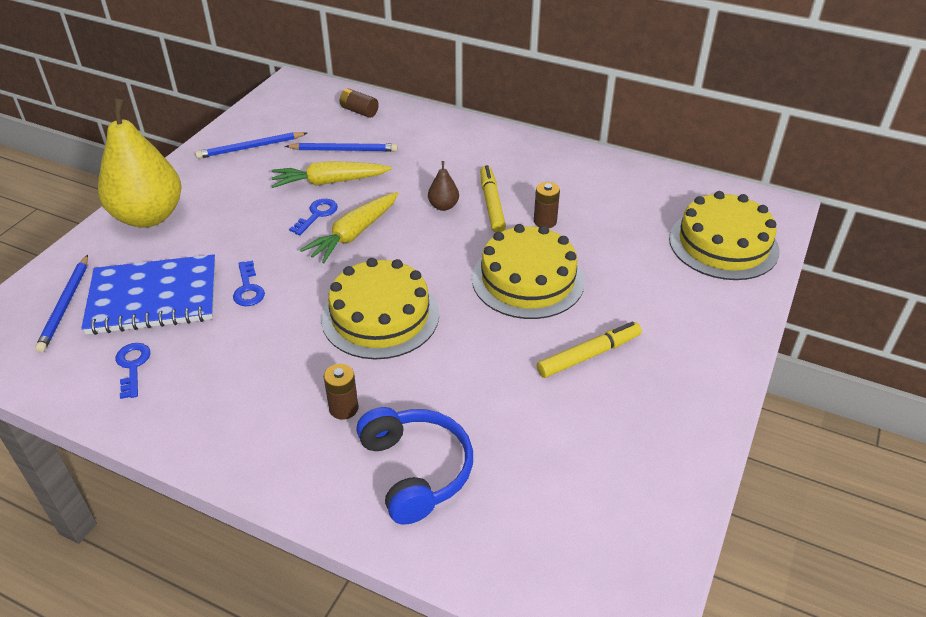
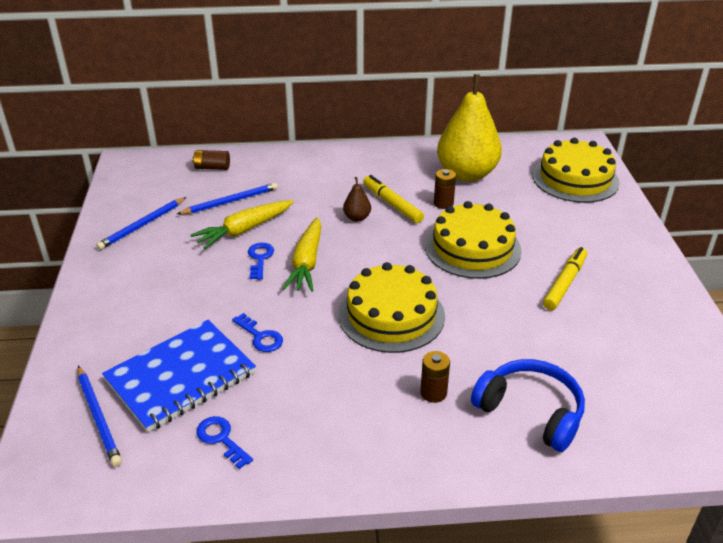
camera: 30 degrees left, 5 degrees down
yellow pear [98,99,182,227] -> yellow pear moved to [437,74,502,182]

